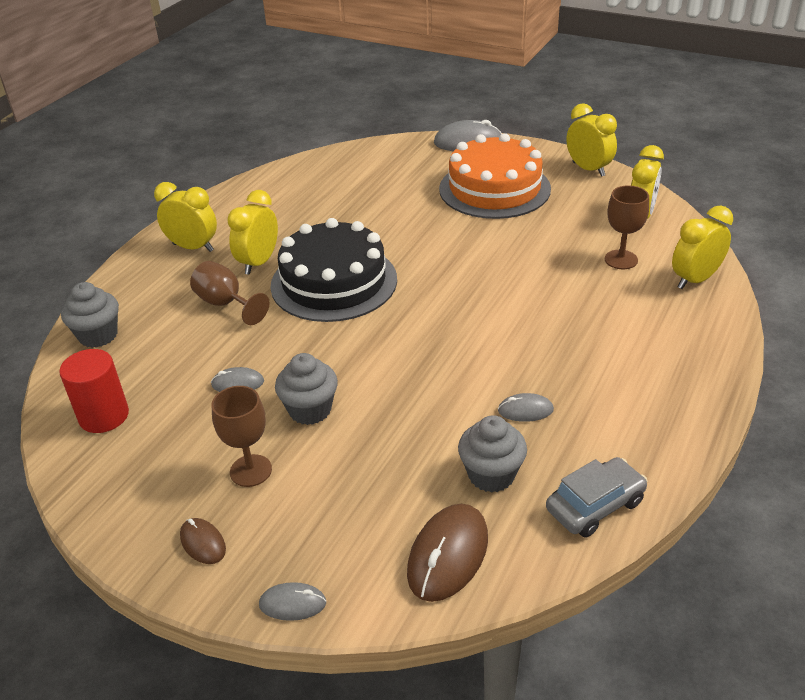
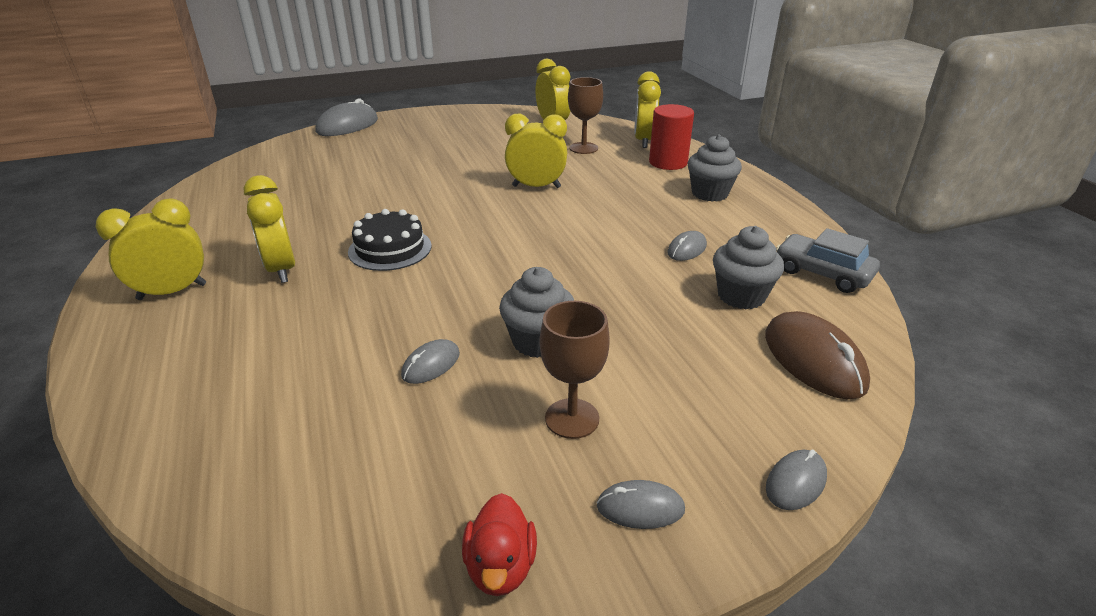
camera: 50 degrees left, 5 degrees down
red cylinder [59,349,129,433] -> red cylinder moved to [649,104,694,170]
grey cupcake [61,282,119,348] -> grey cupcake moved to [687,134,742,202]
brown mouse [180,518,226,564] -> grey mouse [597,480,685,529]
brown goblet [190,261,270,325] -> none
black cake [270,218,397,322] -> black cake [348,209,432,271], size x0.56
orange cake [439,133,551,219] -> none
grey car [546,457,648,538] -> grey car turned 60 degrees counterclockwise [776,228,880,293]
yellow clock [567,103,617,177] -> yellow clock moved to [505,114,567,188]
none -> red duck [462,493,537,596]

